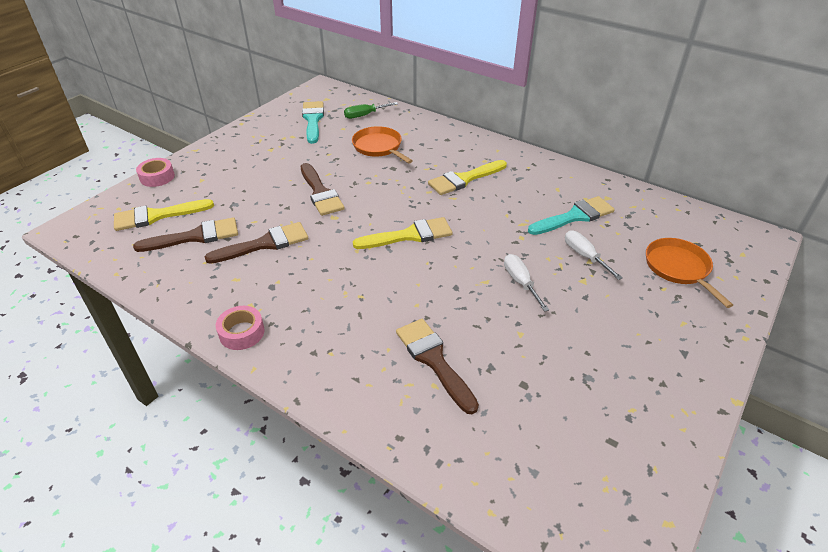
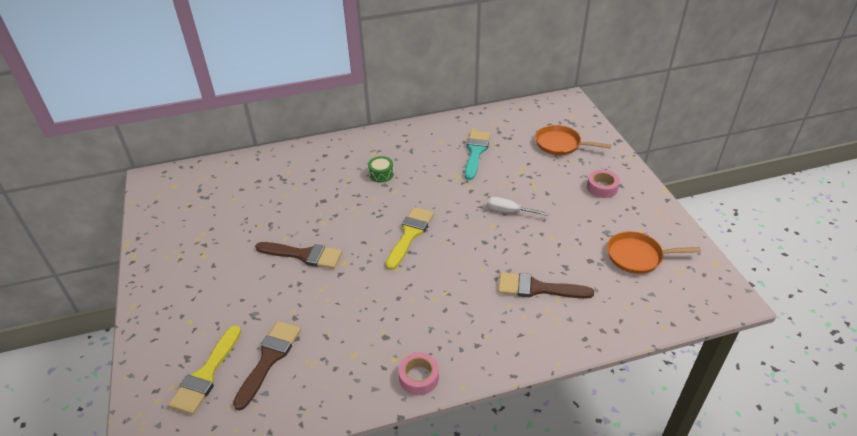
camera: 50 degrees left, 0 degrees up
pink tape [136,158,175,187] -> pink tape moved to [587,170,620,198]
brown brush [205,222,308,264] -> none
turquoise brush [302,101,324,144] -> none
green screwdriver [344,102,398,119] -> none
orange pan [352,126,413,164] -> orange pan moved to [607,231,701,274]
yellow brush [428,160,507,195] -> green drum [368,156,394,182]
white screwdriver [565,230,623,280] -> none

